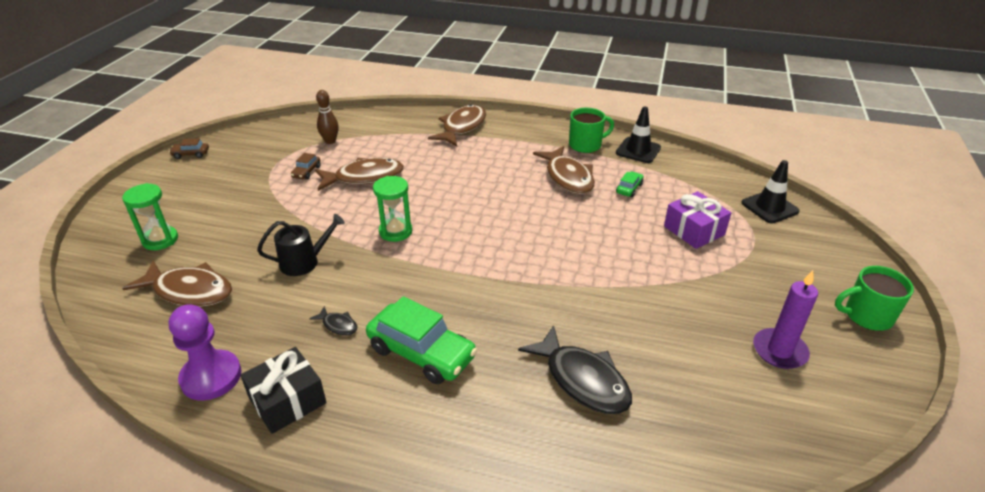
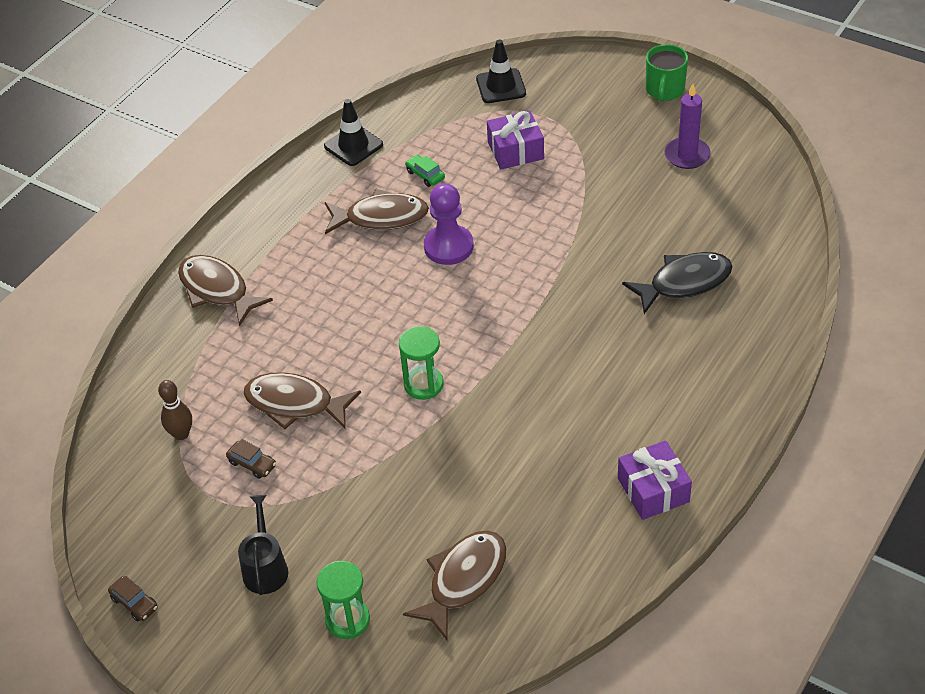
camera: 70 degrees left, 10 degrees up
brown car [169,138,209,159] -> brown car turned 60 degrees counterclockwise [108,576,158,621]
purple pawn [169,304,241,400] -> purple pawn moved to [424,183,474,265]
black gift [240,347,327,434] -> purple gift [618,440,692,520]
black watering can [257,214,345,276] -> black watering can moved to [238,495,288,595]
black fish [309,306,357,335] -> none
brown fish [315,158,404,191] -> brown fish turned 75 degrees counterclockwise [243,372,361,430]
green car [366,296,477,384] -> none
green mug [569,108,614,153] -> none

